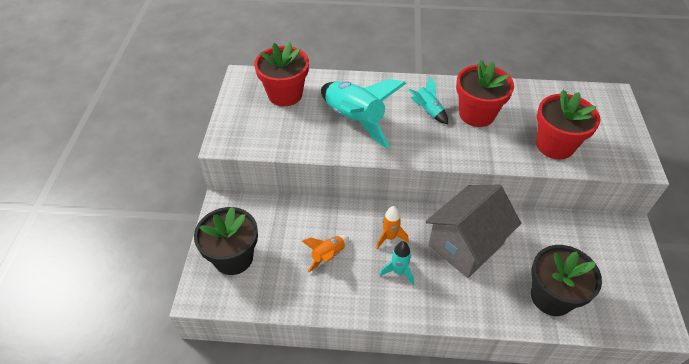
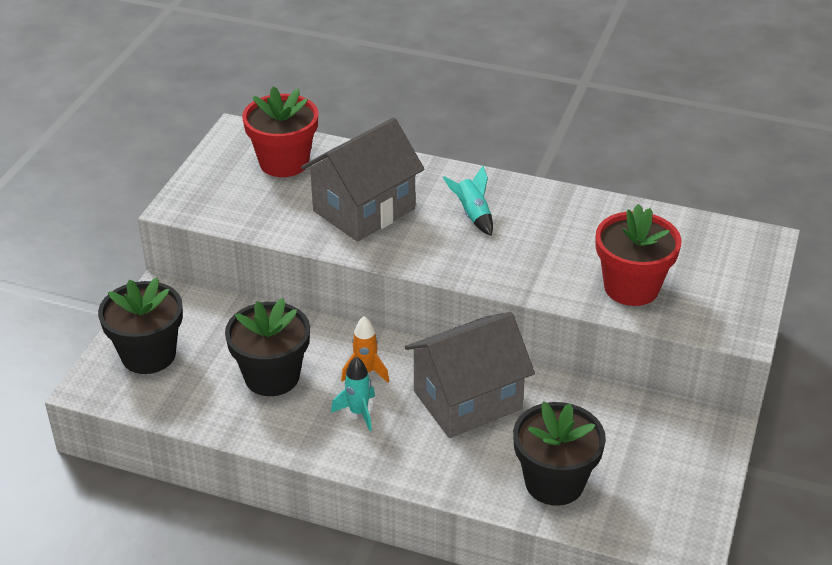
camera: 15 degrees right, 10 degrees down
orange rocket [302,235,349,273] -> black flower pot [225,298,310,396]
turquoise rocket [321,79,406,149] -> grey house [301,118,424,242]
red flower pot [456,60,514,127] -> none

